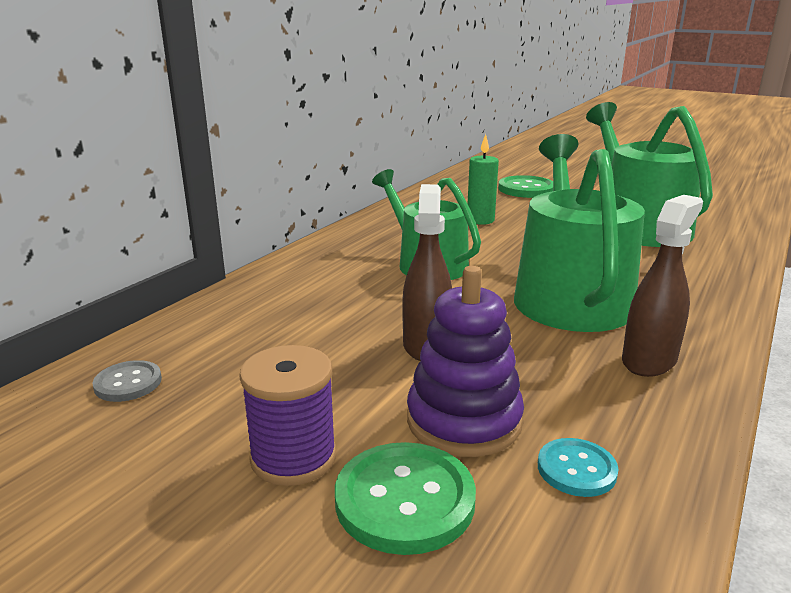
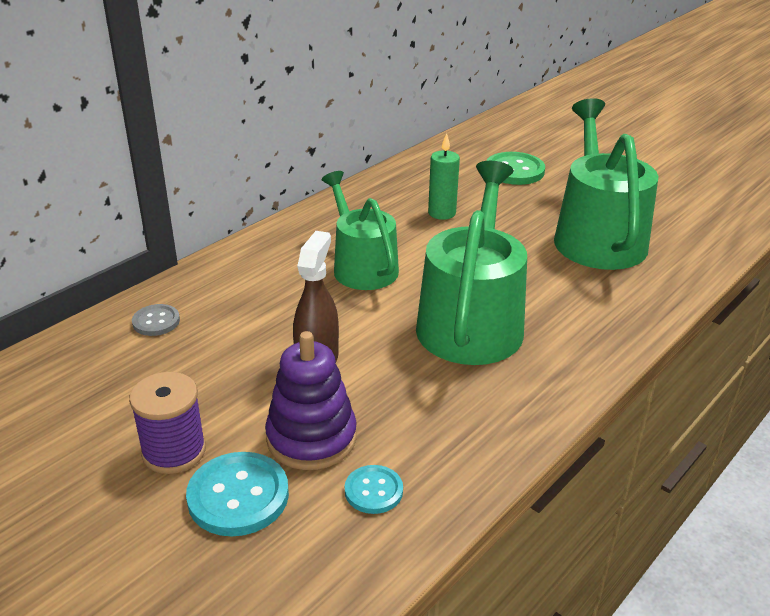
camera: 10 degrees right, 10 degrees up
grey button [92,360,162,402] -> grey button moved to [132,304,180,336]
green button [335,442,476,555] -> turquoise button [186,452,289,536]
brown spray bottle [622,195,703,377] -> none

